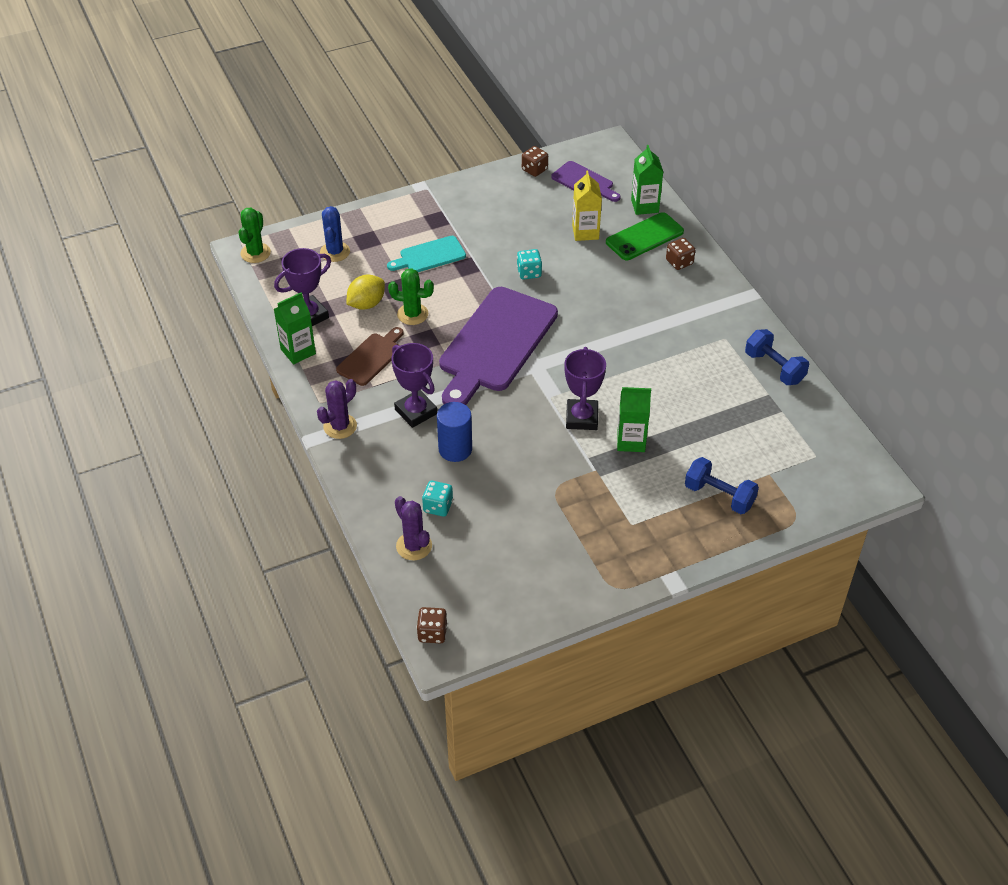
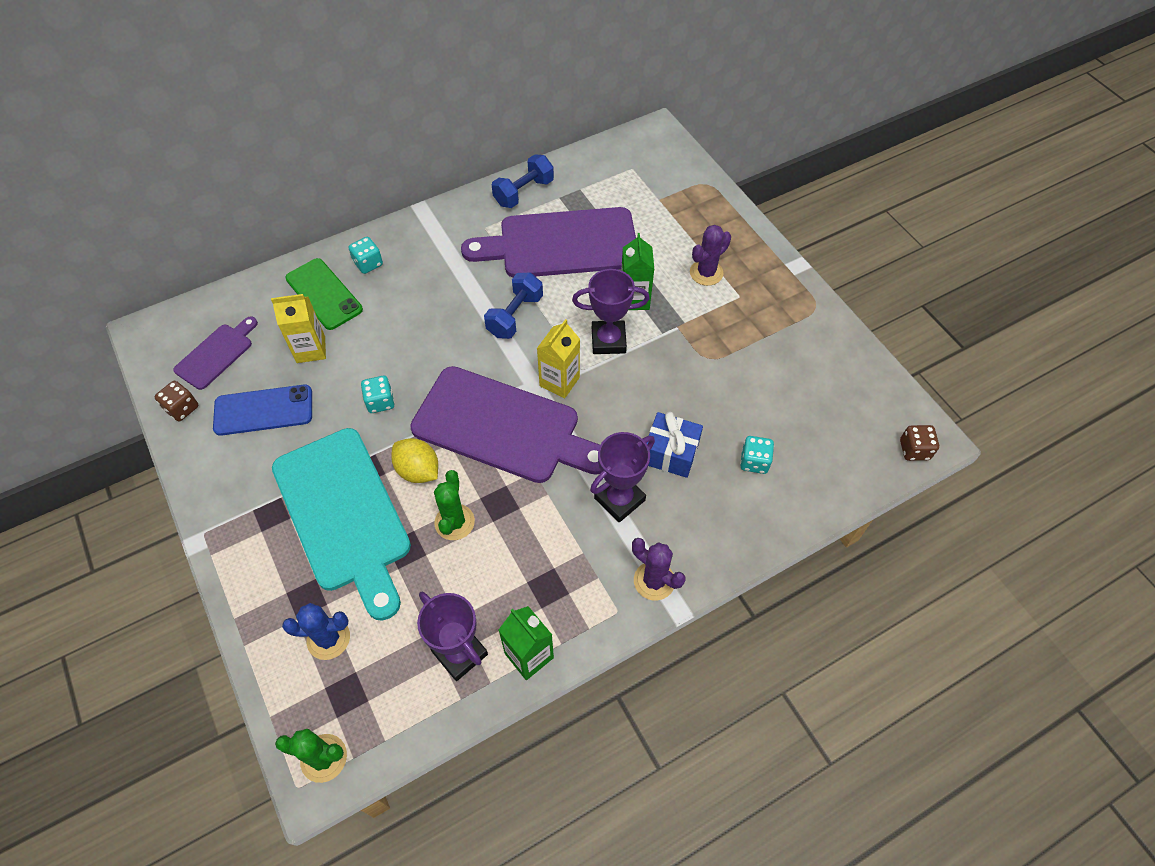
camera: 95 degrees left, 10 degrees up
brown cutting board [336,327,403,386] -> none
yellow lemon [346,274,385,310] -> yellow lemon moved to [391,438,438,483]
turquoise cutting board [387,236,466,272] -> turquoise cutting board [272,428,411,621], size x2.03
purple cactus [395,496,432,560] -> purple cactus moved to [690,225,731,286]
blue cylinder [437,402,472,462] -> blue gift [646,412,703,478]
green carton [631,145,663,215] -> none
brown dice [666,238,695,270] -> turquoise dice [348,237,383,274]
blue dumbbell [685,457,759,514] -> blue dumbbell moved to [484,273,543,339]
none -> blue phone [213,385,312,436]
none -> purple cutting board [461,207,636,278]
none -> yellow carton [537,319,580,398]

